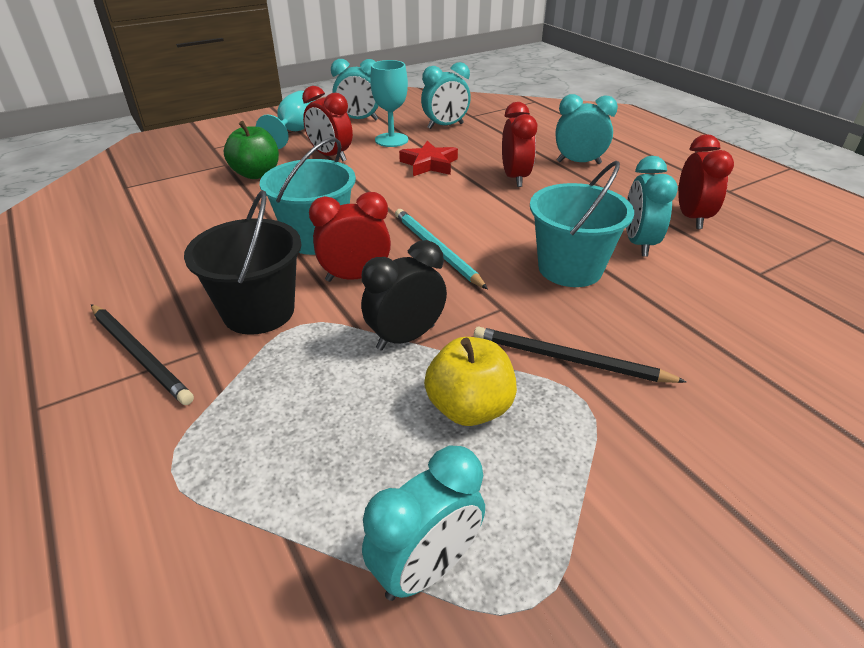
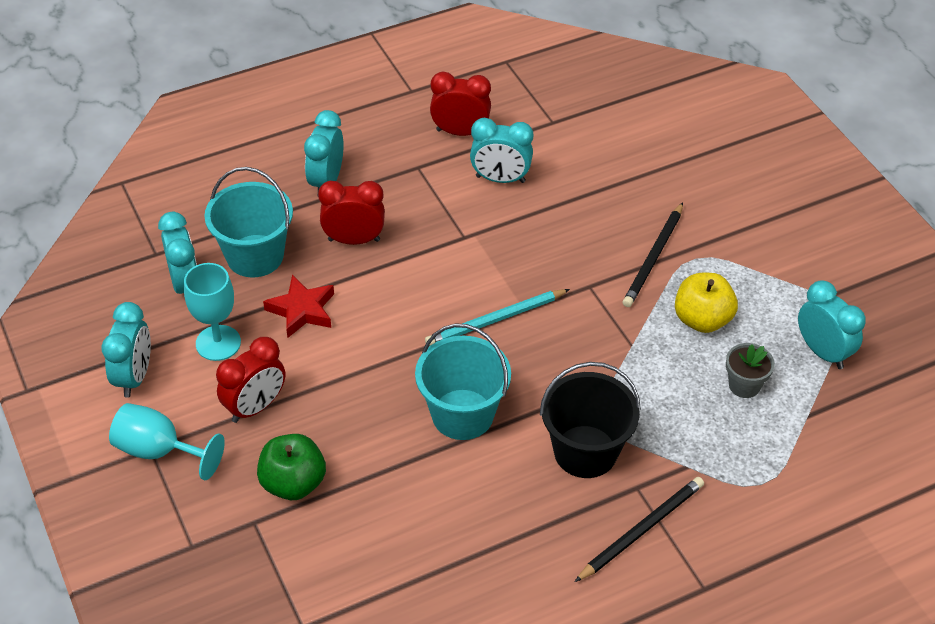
camera: 85 degrees left, 10 degrees up
red clock [309,192,391,282] -> none
black clock [361,240,447,350] -> none
turquoise bucket [530,161,634,287] -> turquoise bucket moved to [204,167,293,277]
none -> grey flower pot [726,343,775,398]

